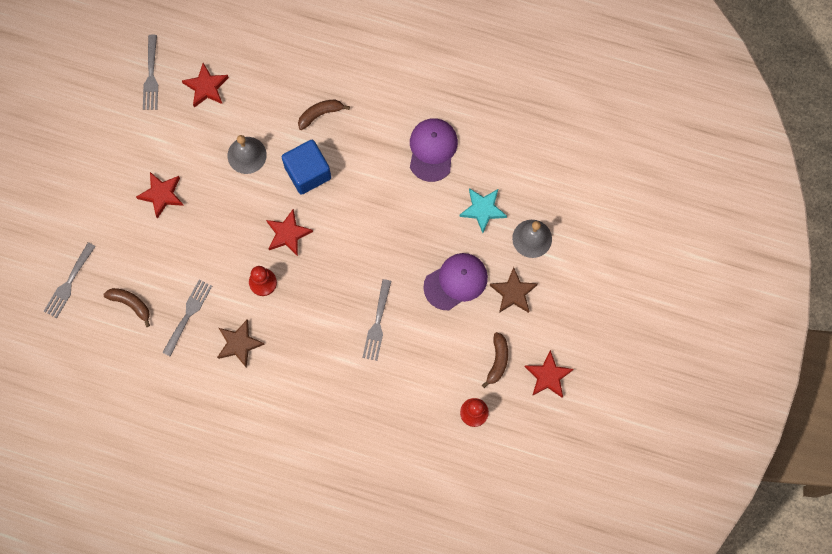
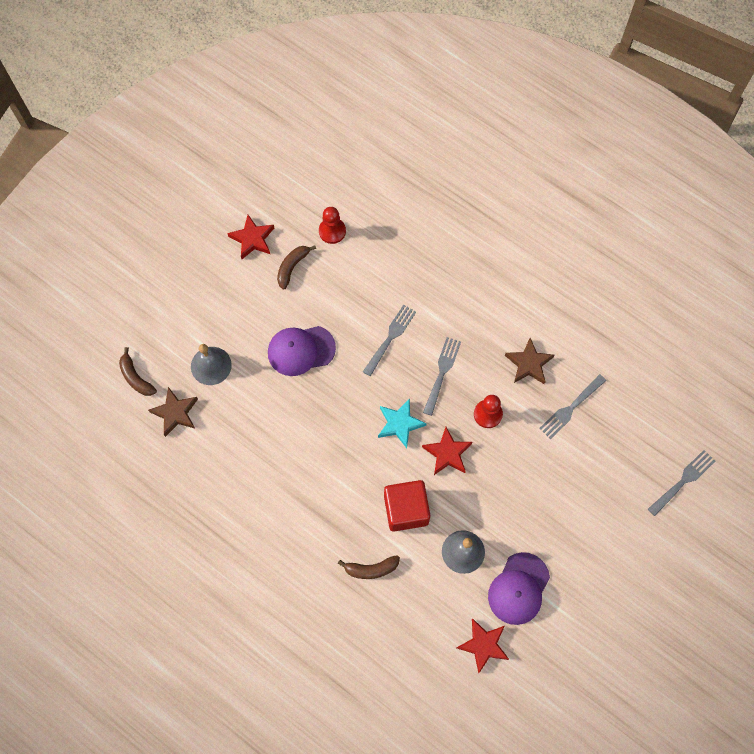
camera: 160 degrees left, 5 degrees down
brown banana [103,288,150,327] -> brown banana moved to [119,347,157,396]
red star [136,172,184,219] -> none
grey fork [143,35,158,110] -> grey fork moved to [423,337,461,416]
blue cube [282,140,331,195] -> red cube [384,480,430,532]
purple cap [410,118,458,182] -> purple cap moved to [488,552,550,625]
turquoise star [459,188,507,233] -> turquoise star moved to [378,399,427,448]
brown star [489,267,538,313] -> brown star moved to [148,387,198,437]

